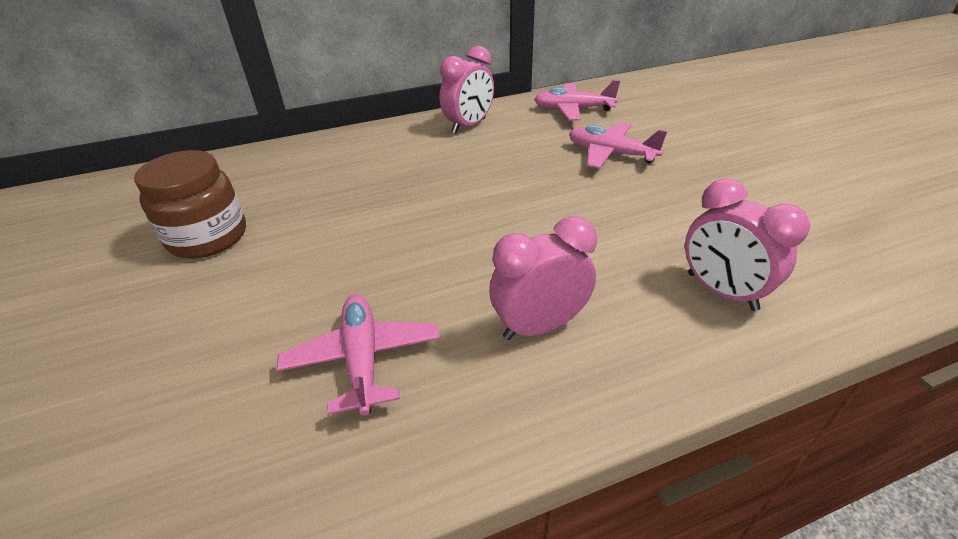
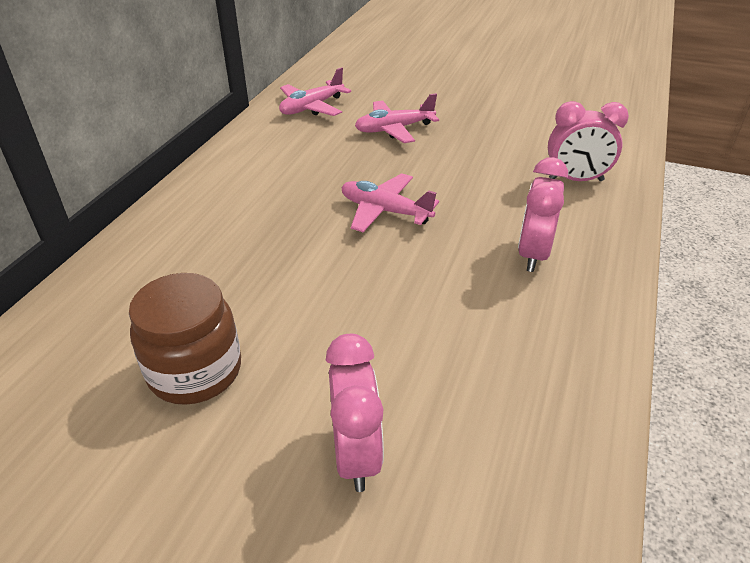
camera: 50 degrees left, 0 degrees up
pink plane [277,294,440,416] -> pink plane moved to [341,173,439,232]
pink clock [440,46,494,134] -> pink clock moved to [326,334,384,492]

